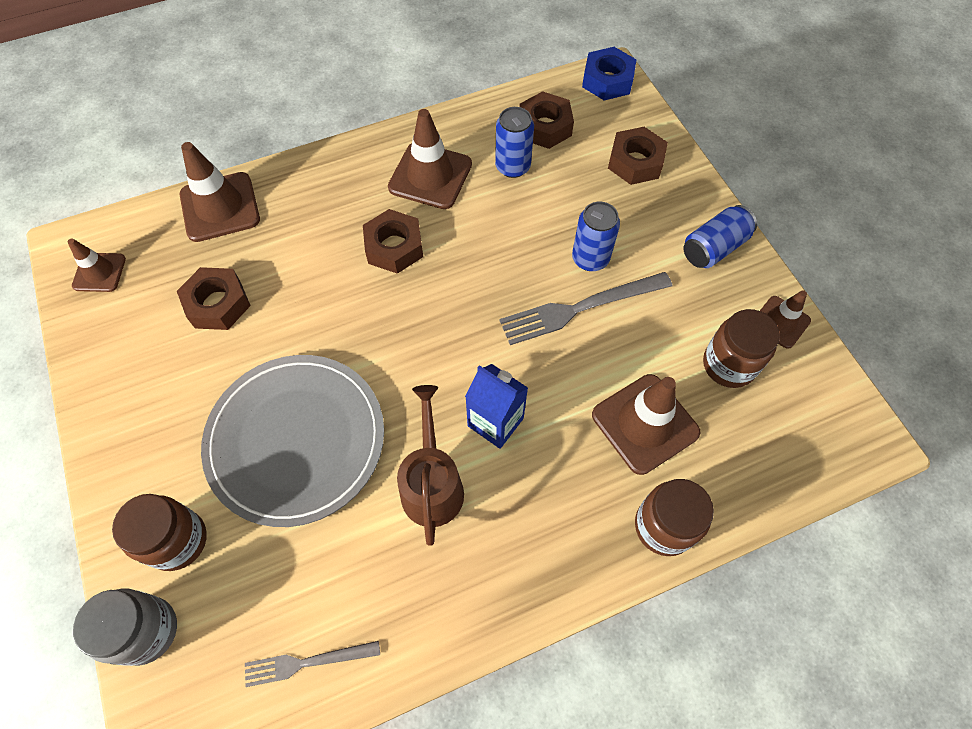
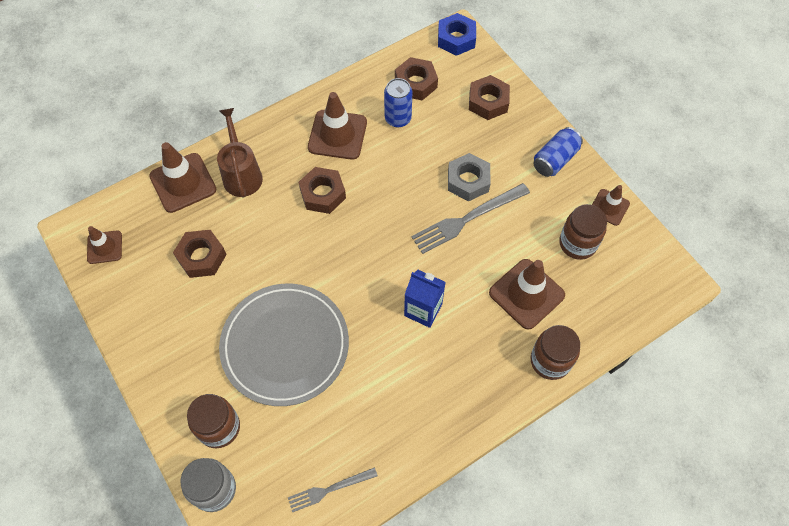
camera: 10 degrees left, 0 degrees up
brown watering can [397,385,464,546] -> brown watering can moved to [217,108,263,198]
blue can [572,201,620,271] -> grey nut [448,153,491,201]

